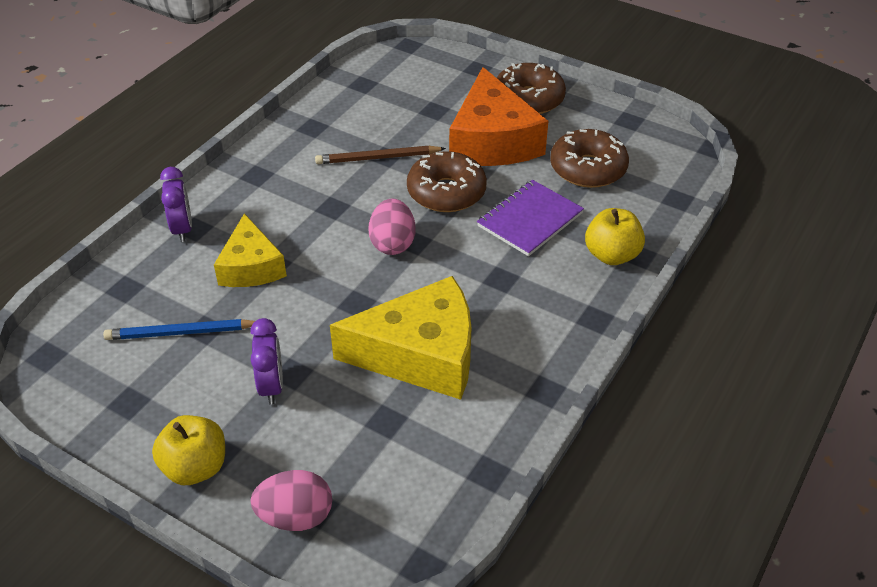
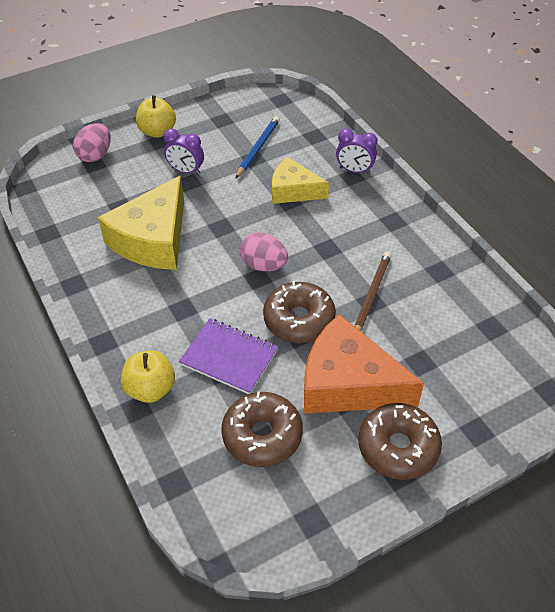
camera: 120 degrees right, 5 degrees up
purple notebook [477,180,584,256] -> purple notebook turned 45 degrees counterclockwise [179,318,278,394]

